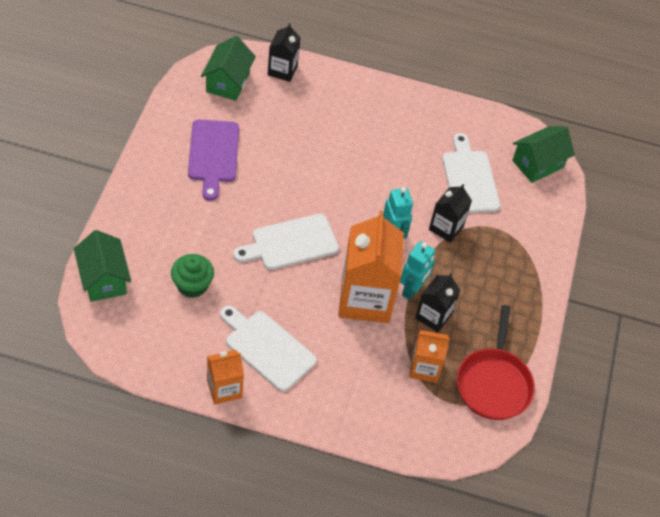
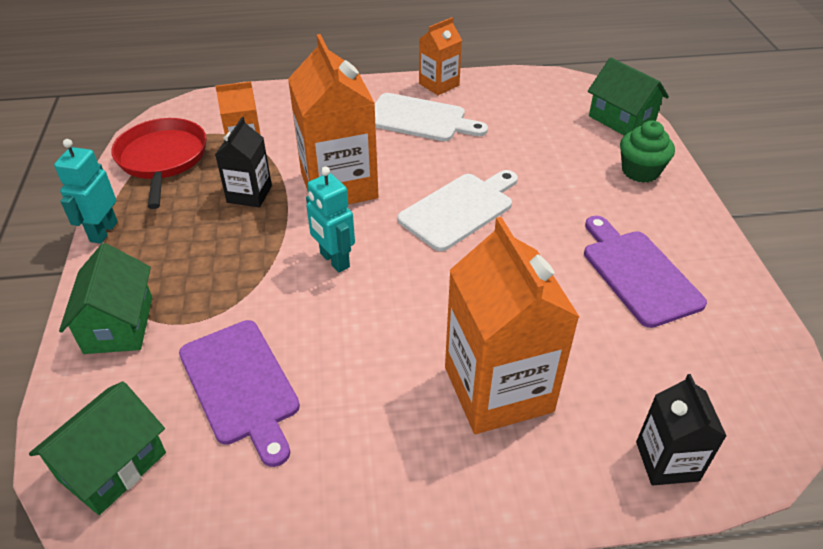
camera: 165 degrees right, 10 degrees down
green cupcake [171,254,214,298] -> green cupcake moved to [620,120,675,183]
green house [201,36,256,101] -> green house moved to [59,243,152,354]
turquoise robot [400,241,435,300] -> turquoise robot moved to [54,139,118,244]
black carton [429,184,472,243] -> none
white cutting board [442,133,500,213] -> purple cutting board [179,320,300,467]
none -> orange carton [445,217,579,434]

